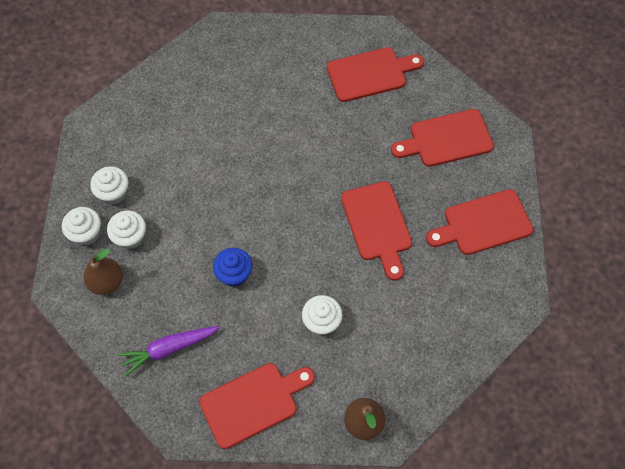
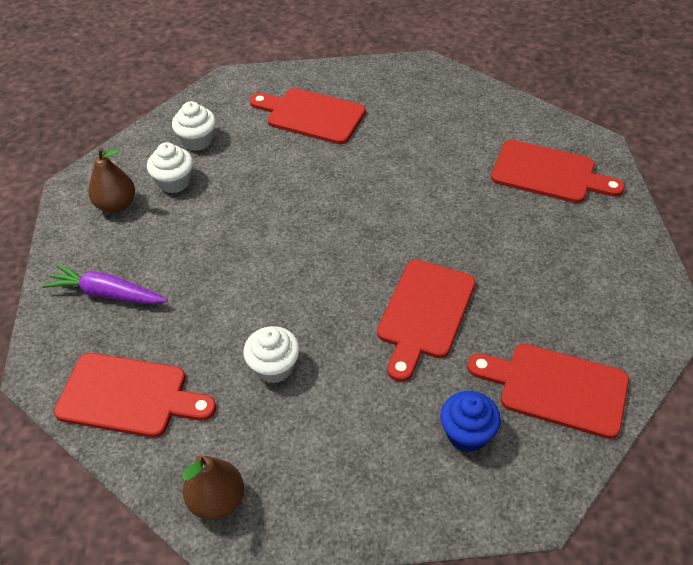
camera: 40 degrees right, 15 degrees down
white cupcake [62,207,101,245] -> none
blue cupcake [213,248,253,287] -> blue cupcake moved to [440,391,501,452]
red cutting board [391,109,494,167] -> red cutting board moved to [250,88,366,144]

